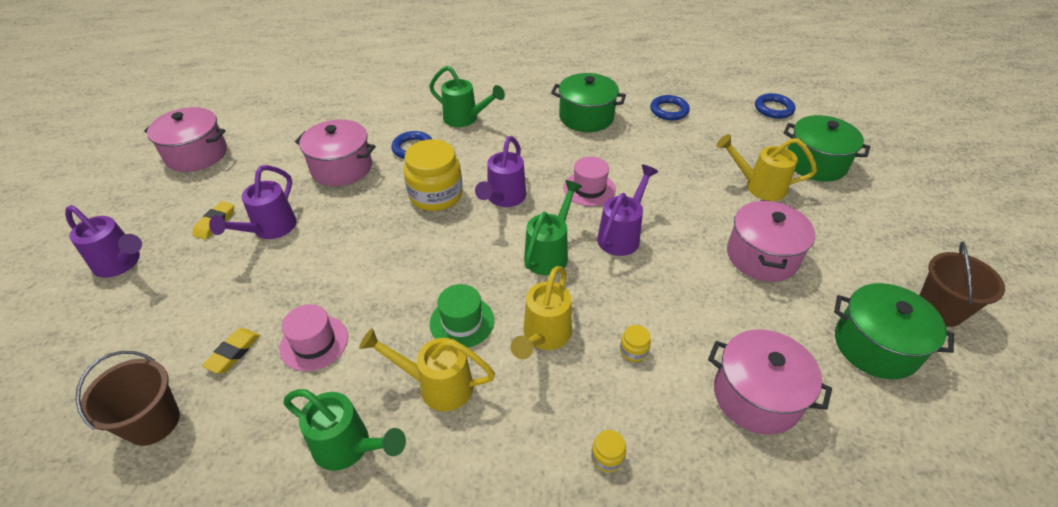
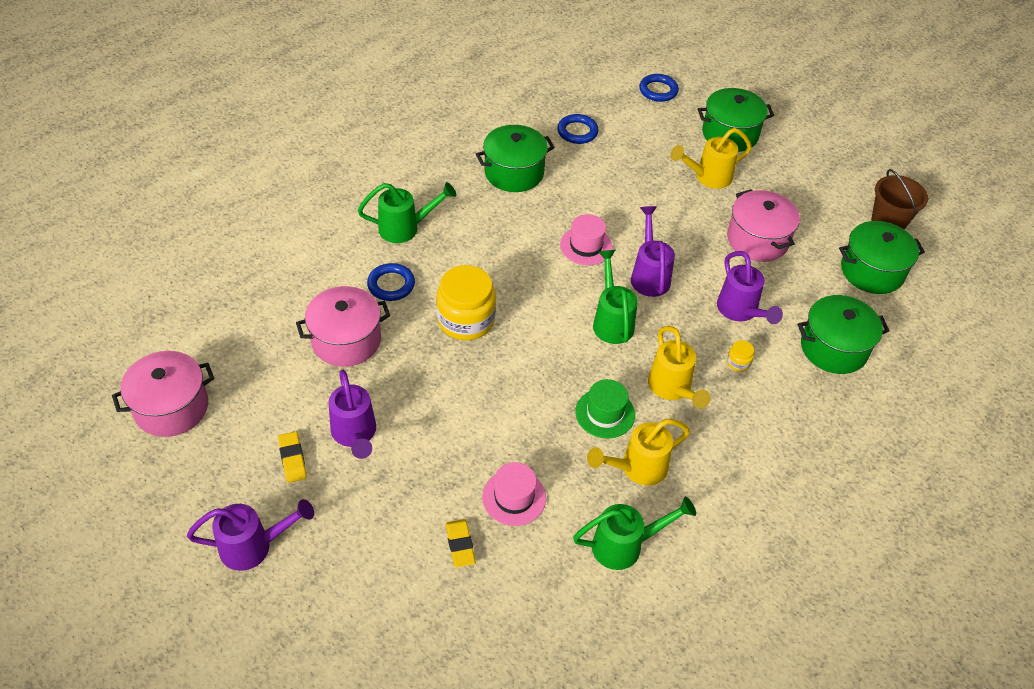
camera: 40 degrees left, 5 degrees up
brown bucket [75,351,180,446] -> none
purple watering can [475,136,526,207] -> purple watering can moved to [717,251,783,324]
yellow jar [591,430,626,472] -> none
pink pot [708,329,832,434] -> green pot [798,295,890,374]

